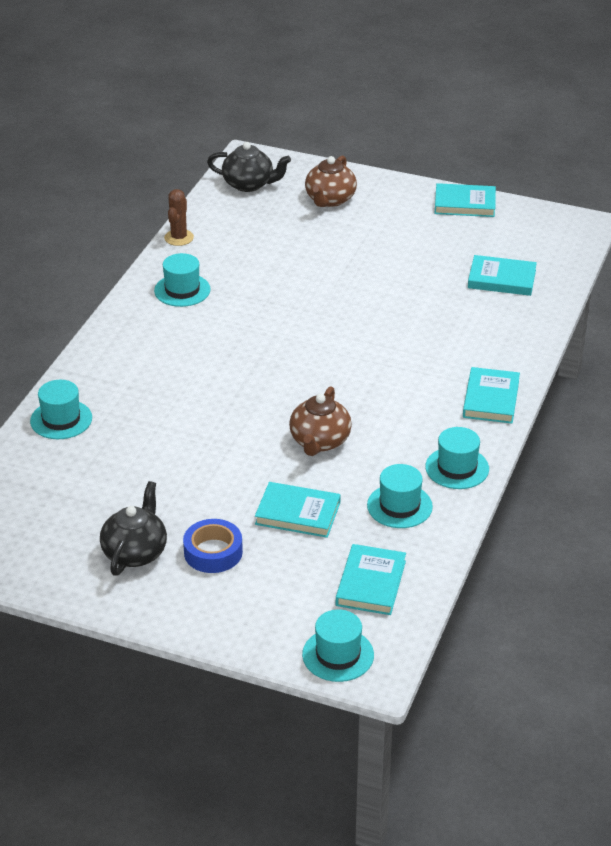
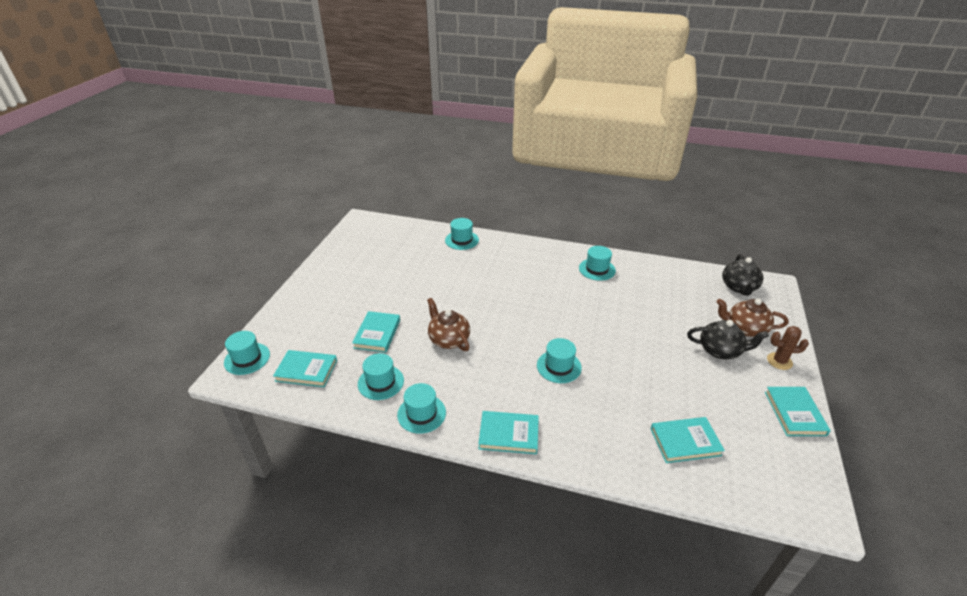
camera: 85 degrees right, 0 degrees up
black teapot [100,481,167,576] -> black teapot moved to [687,320,769,359]
brown cactus [164,189,194,246] -> brown cactus moved to [767,326,809,370]
blue tape [183,519,243,573] -> none
brown teapot [289,387,352,456] -> brown teapot turned 45 degrees clockwise [427,298,470,351]
turquoise book [468,255,537,296] -> turquoise book turned 75 degrees clockwise [651,417,725,463]
none -> turquoise hat [537,338,582,383]

